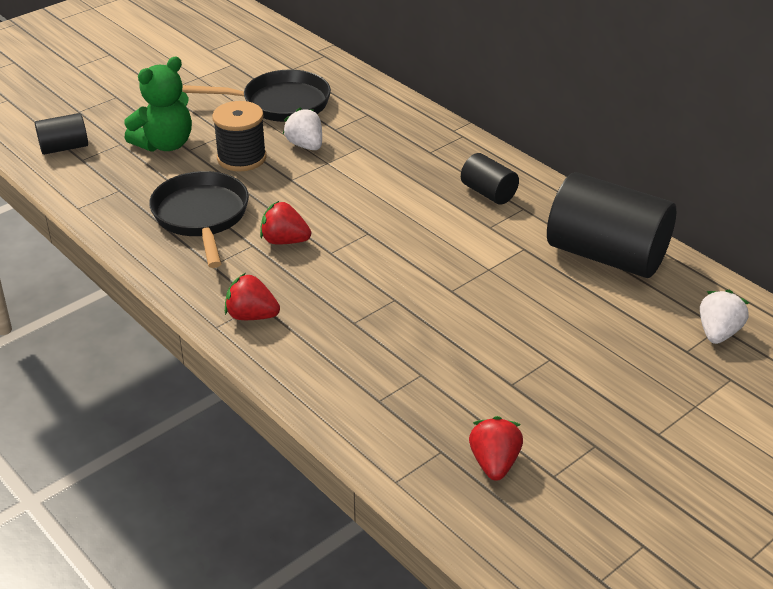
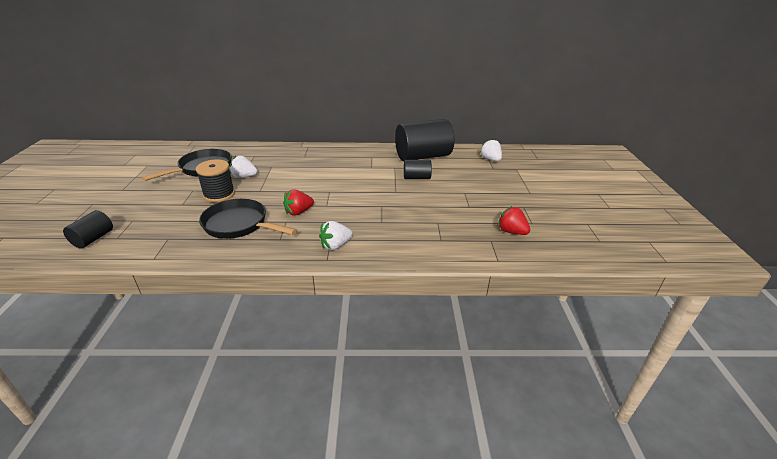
camera: 50 degrees left, 5 degrees down
green teddy bear [124,57,192,152] -> none
red strawberry [225,273,280,320] -> white strawberry [319,221,353,250]
black cylinder [461,153,519,204] -> black cylinder moved to [404,160,432,179]

